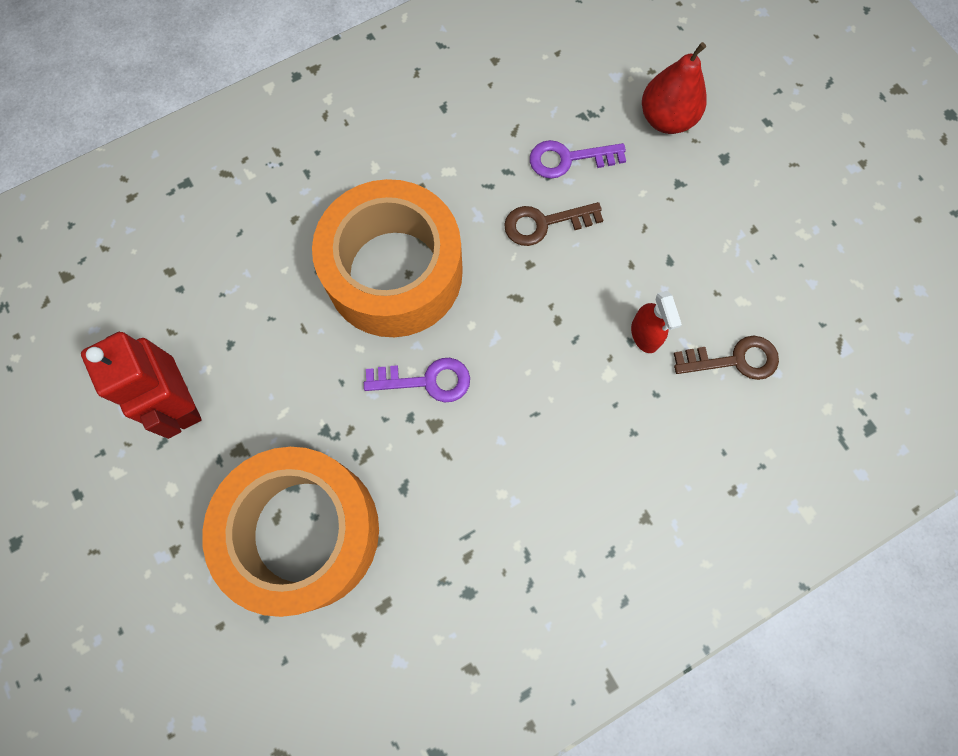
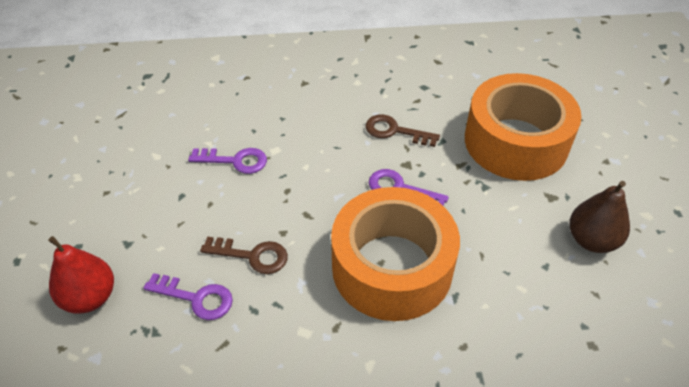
camera: 155 degrees left, 25 degrees down
red robot [81,332,202,439] -> brown pear [570,181,630,253]
red spray bottle [631,291,682,353] -> purple key [188,148,267,174]
brown key [674,336,779,380] -> brown key moved to [365,114,440,147]

